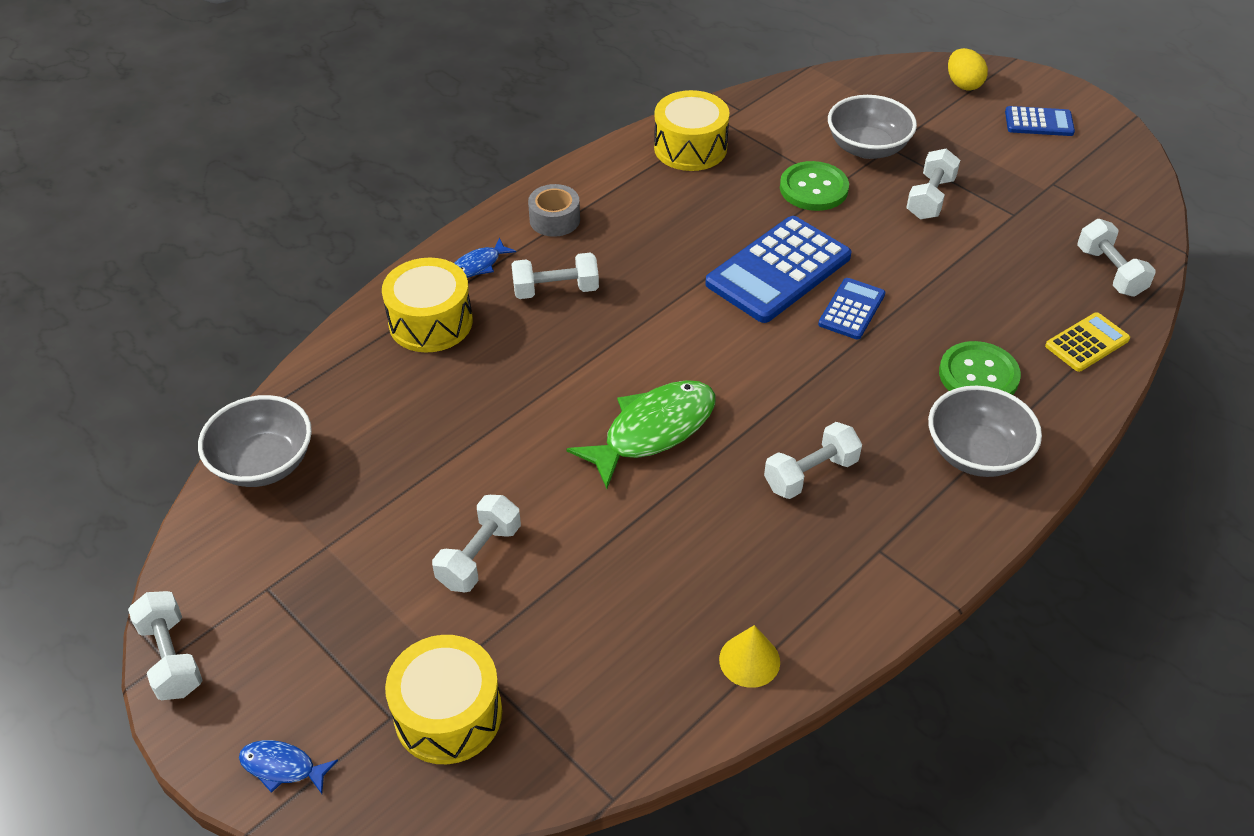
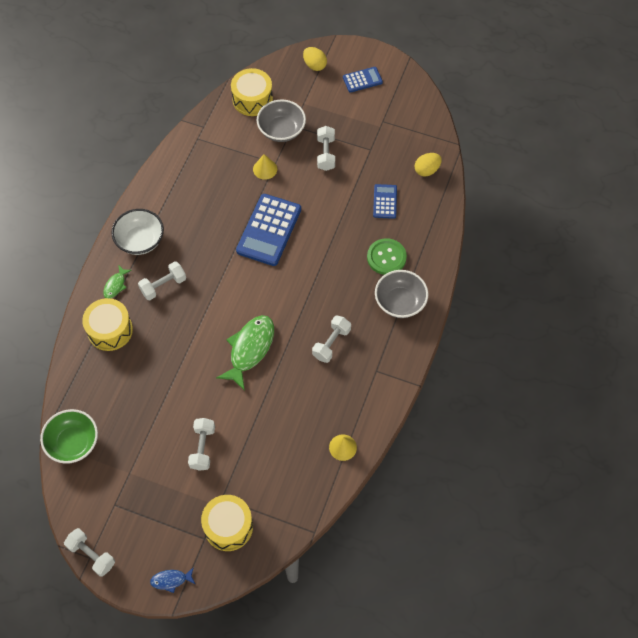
camera: 25 degrees left, 15 degrees up
grey bowl [198,395,312,487] -> green bowl [40,409,98,464]
blue fish [454,238,516,278] -> green fish [103,265,131,298]
grey tape [528,184,580,237] -> white bowl [111,209,164,255]
yellow drum [654,90,730,171] -> yellow drum moved to [231,68,273,116]
green button [780,161,849,211] -> yellow cone [253,154,277,180]
blue calculator [818,278,885,340] -> blue calculator moved to [373,184,397,219]
yellow calculator [1045,312,1130,372] -> none
white dumbbell [1077,219,1156,297] -> yellow egg [415,153,442,176]

